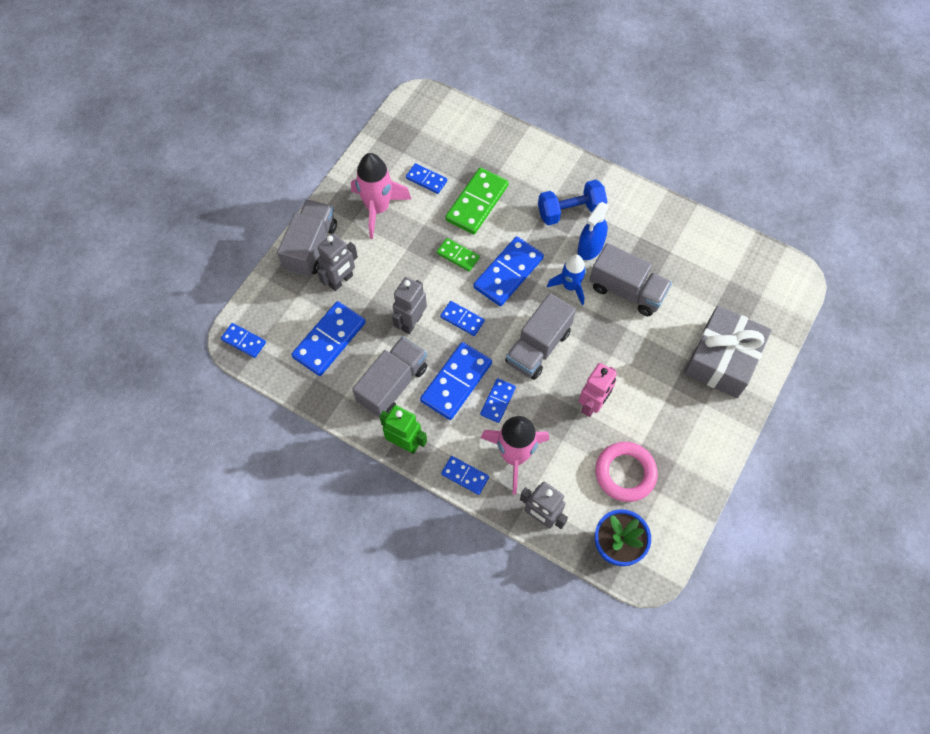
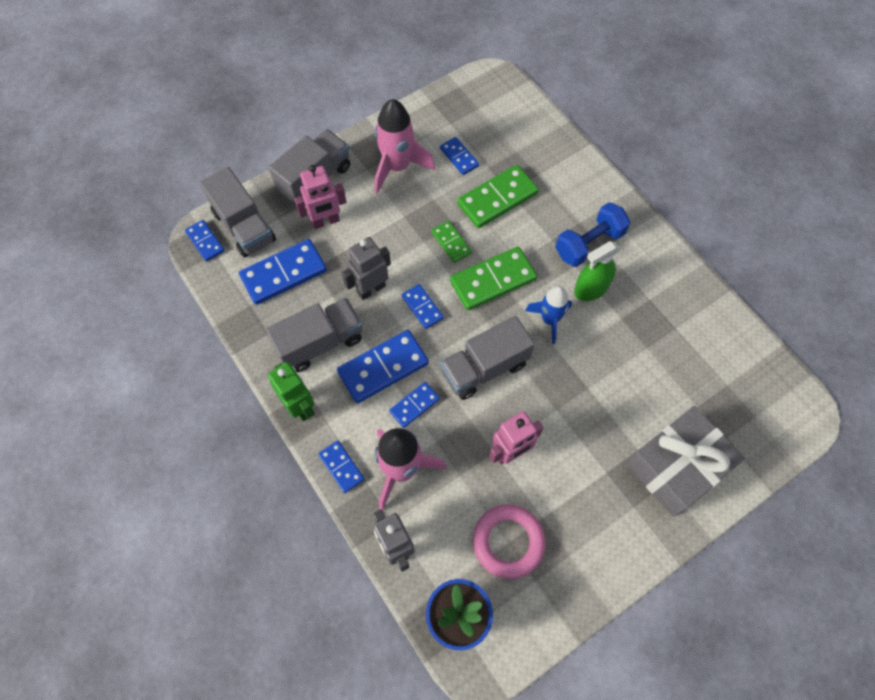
camera: 25 degrees right, 0 degrees up
grey robot [317,233,358,291] -> pink robot [294,165,347,229]
blue domino [473,236,544,306] -> green domino [450,247,537,310]
blue dumbbell [538,180,607,225] -> blue dumbbell turned 45 degrees counterclockwise [555,202,630,267]
blue spray bottle [578,202,609,260] -> green spray bottle [574,241,621,301]
grey truck [590,243,672,316] -> grey truck moved to [200,167,276,258]

